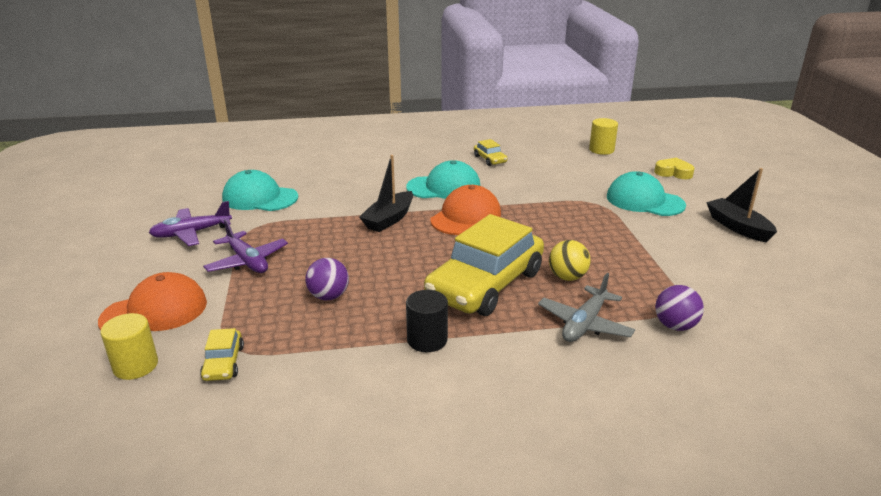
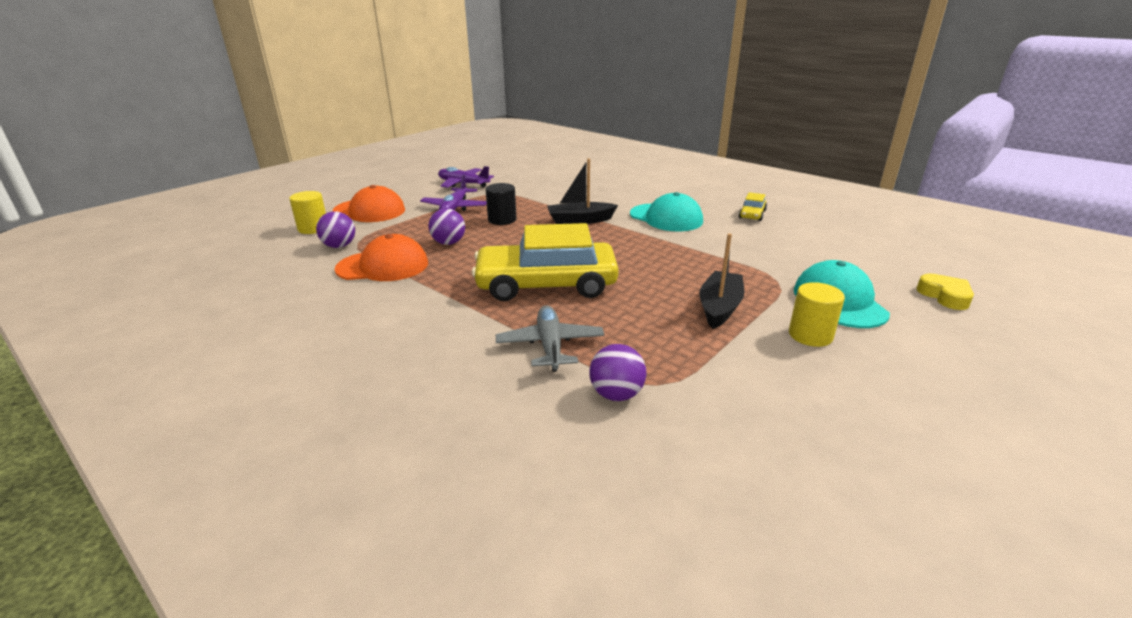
camera: 50 degrees right, 0 degrees up
yellow car [200,328,244,381] -> purple ball [316,211,355,248]
turquoise cap [222,170,298,211] -> none
black cylinder [406,290,448,352] -> black cylinder moved to [486,183,517,225]
orange cap [431,185,501,235] -> orange cap moved to [335,234,428,281]
grey plane [538,273,635,342] -> grey plane turned 90 degrees clockwise [496,305,604,372]
yellow ball [549,240,591,281] -> none
yellow cylinder [589,118,618,155] -> yellow cylinder moved to [789,282,845,347]
black boat [706,168,777,242] -> black boat moved to [699,233,744,329]

